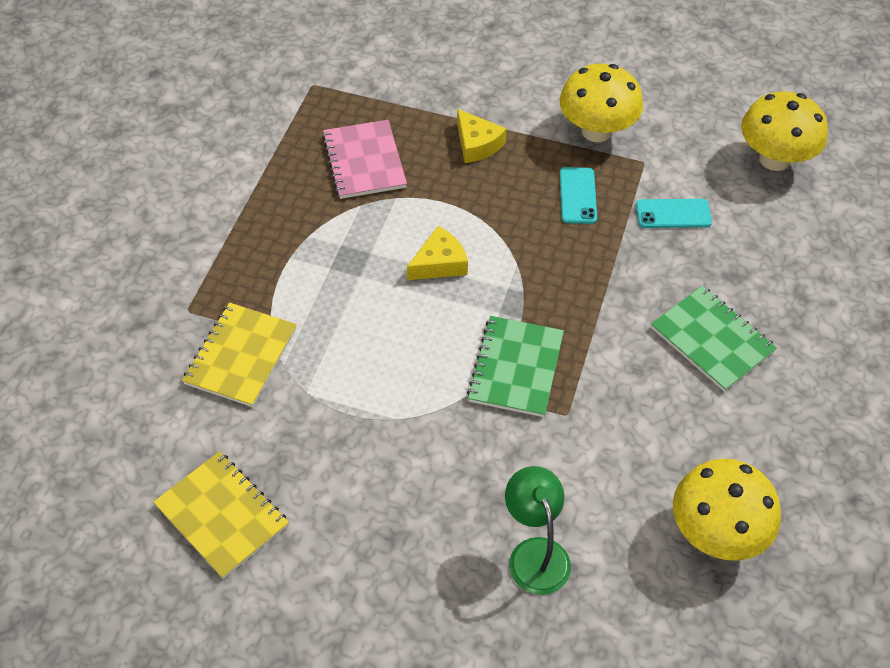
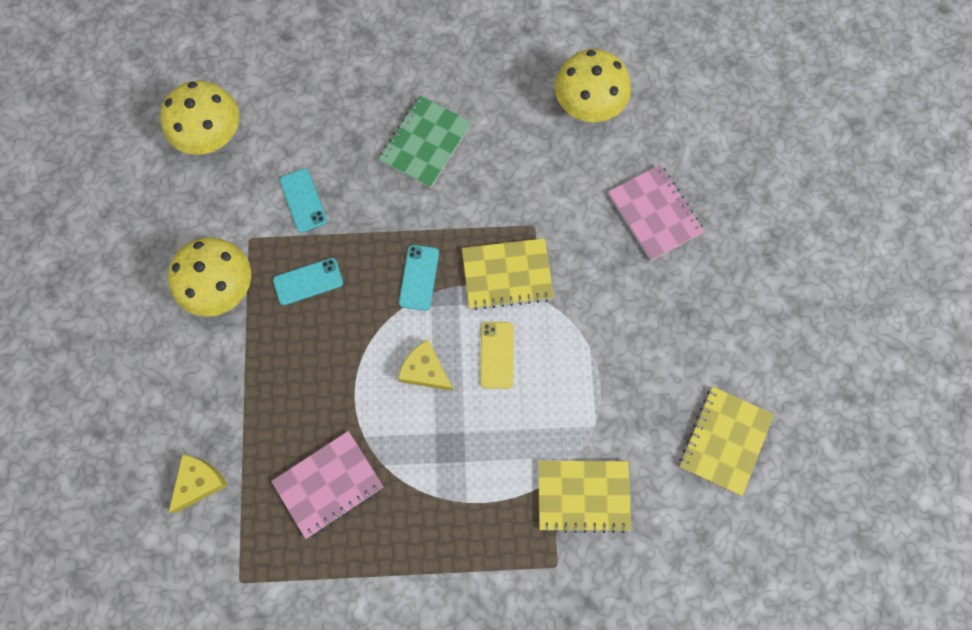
camera: 110 degrees left, 20 degrees up
yellow cheese [457,109,507,163] -> yellow cheese moved to [169,454,228,513]
green notebook [467,316,564,417] -> yellow notebook [462,238,554,310]
green lamp [505,466,571,595] -> pink notebook [608,164,705,261]
none -> turquoise phone [399,245,439,311]
none -> yellow phone [480,322,514,389]

